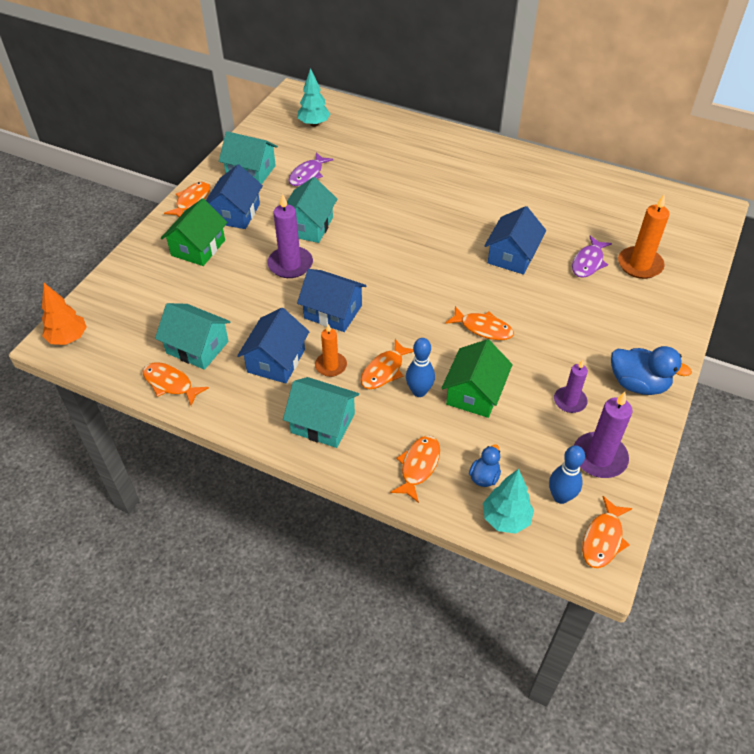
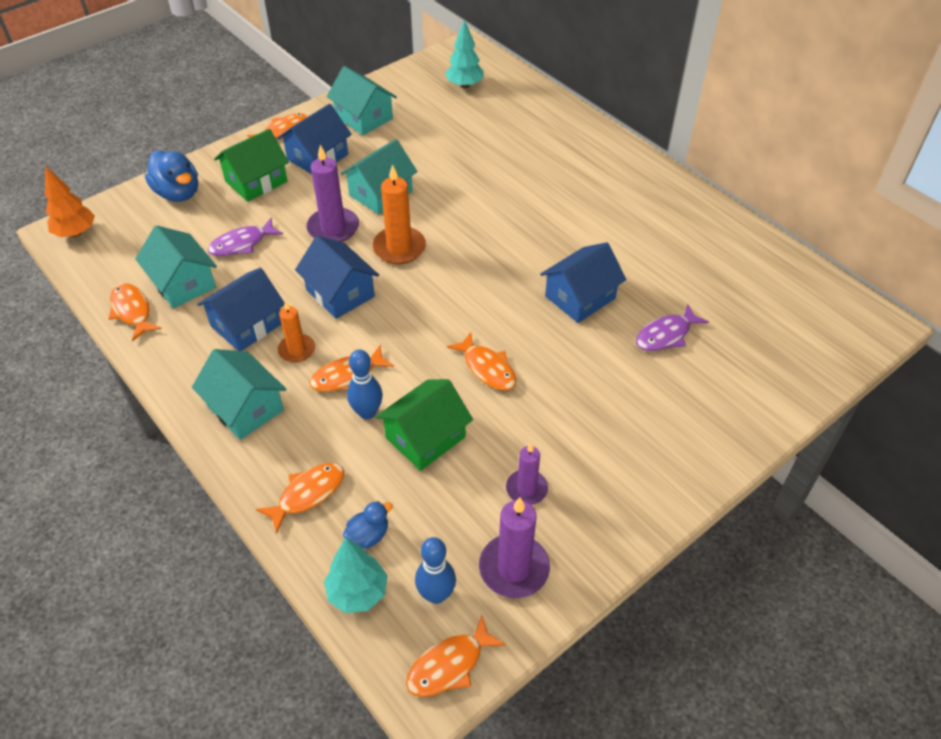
camera: 25 degrees right, 0 degrees up
purple fish [288,152,333,186] -> purple fish moved to [208,218,283,256]
blue duck [611,346,692,395] -> blue duck moved to [145,150,198,202]
orange candle [618,195,670,279] -> orange candle moved to [372,164,426,264]

